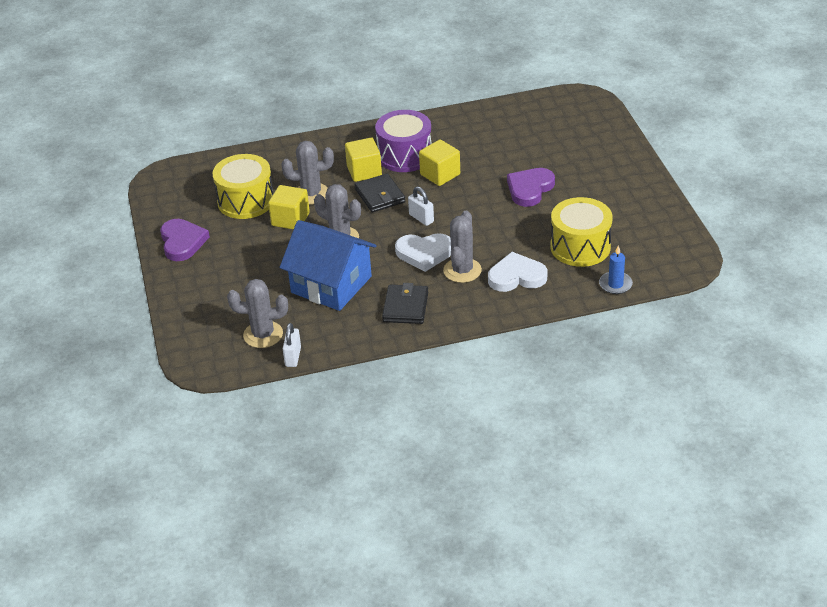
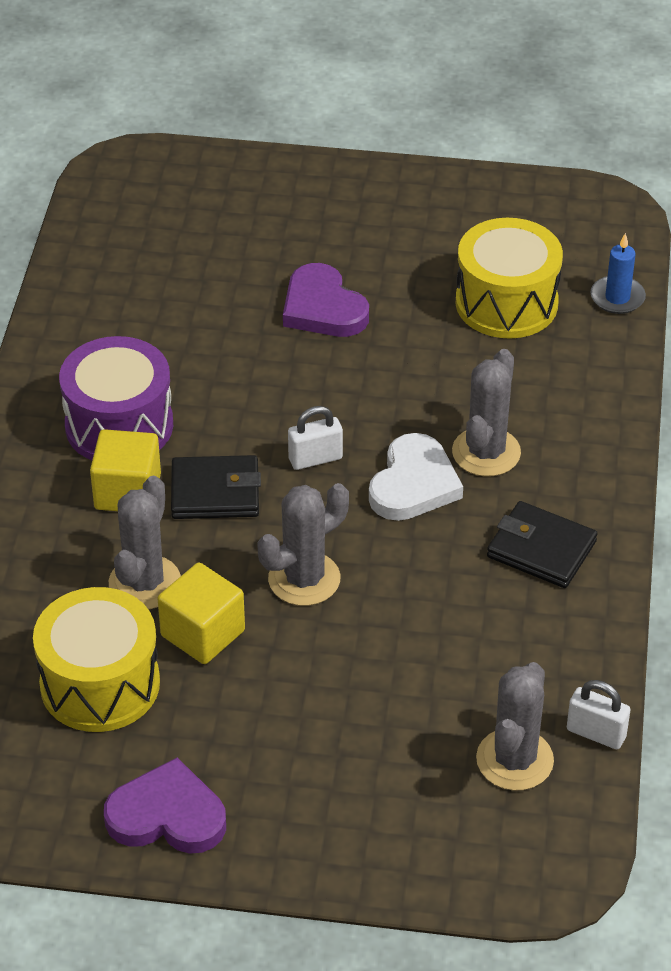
camera: 70 degrees left, 5 degrees up
blue house [280,220,377,311] -> none
yellow cube [419,139,460,186] -> none
grey cactus [443,211,482,283] -> grey cactus turned 75 degrees clockwise [452,349,521,476]
white heart [488,252,547,292] -> none

